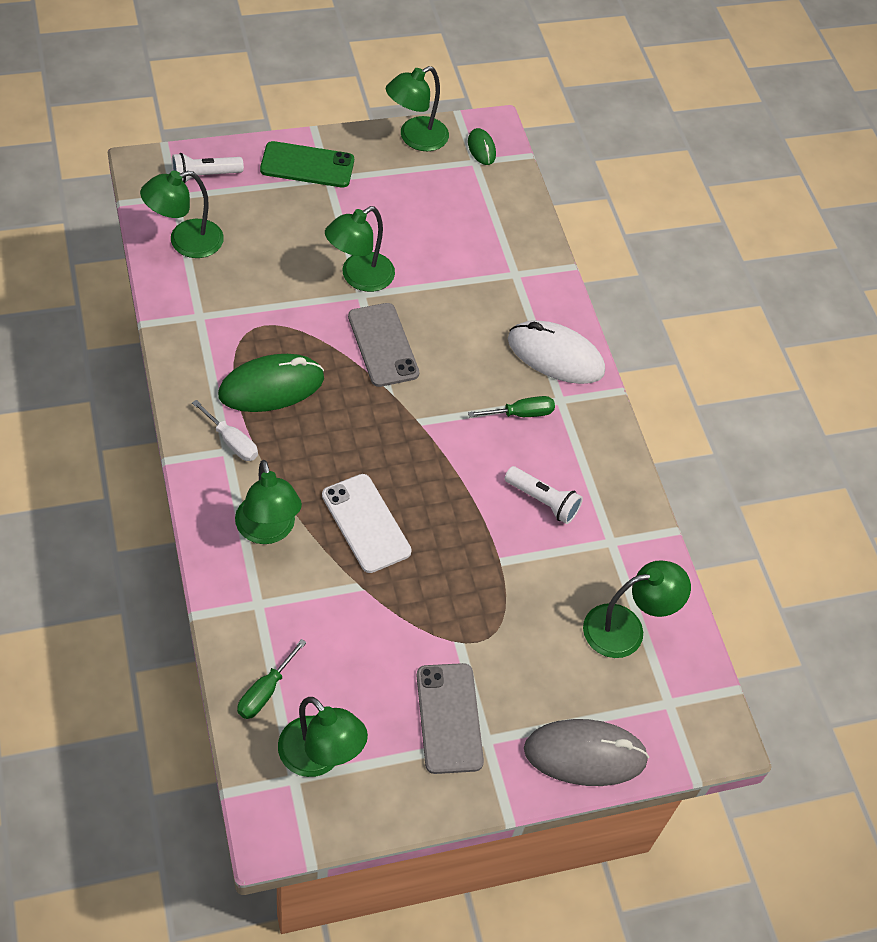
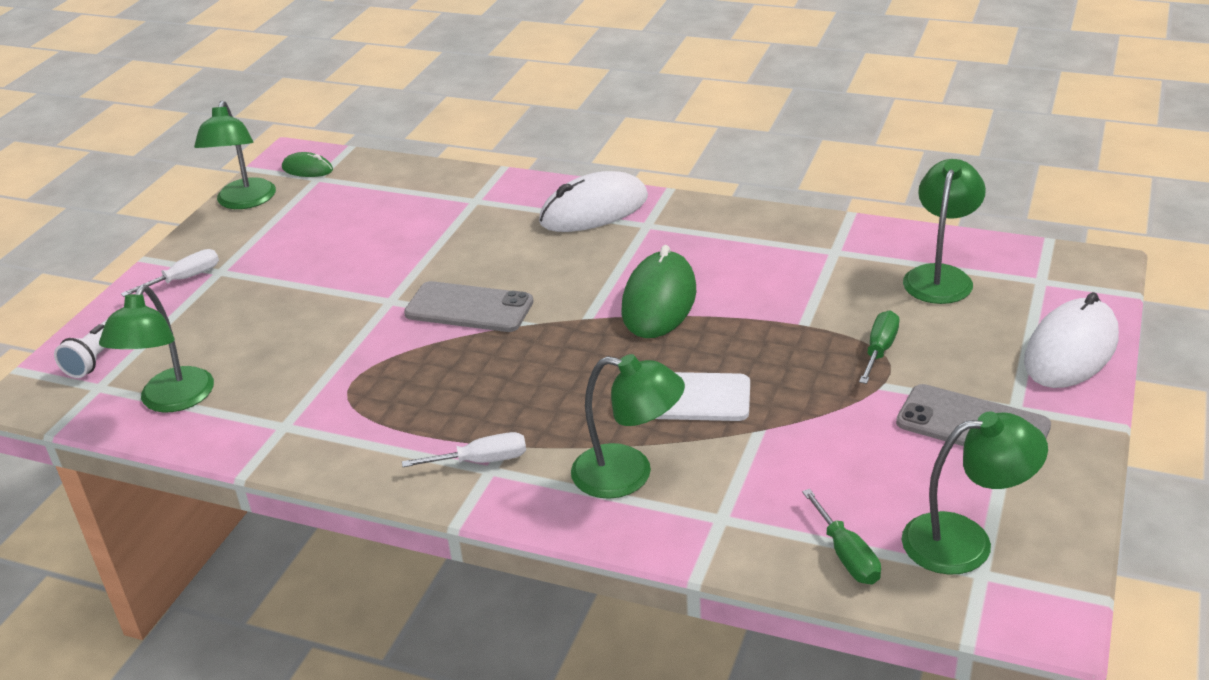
camera: 45 degrees left, 20 degrees down
green mouse [218,354,324,412] -> green mouse moved to [621,245,696,338]
green phone [260,141,354,188] -> white screwdriver [121,249,219,297]
green lamp [325,206,395,292] -> none
green screwdriver [468,396,555,417] -> green screwdriver moved to [859,310,899,384]
white flashlight [505,466,583,524] -> none
grey mouse [524,719,649,786] -> white mouse [1024,292,1119,388]

